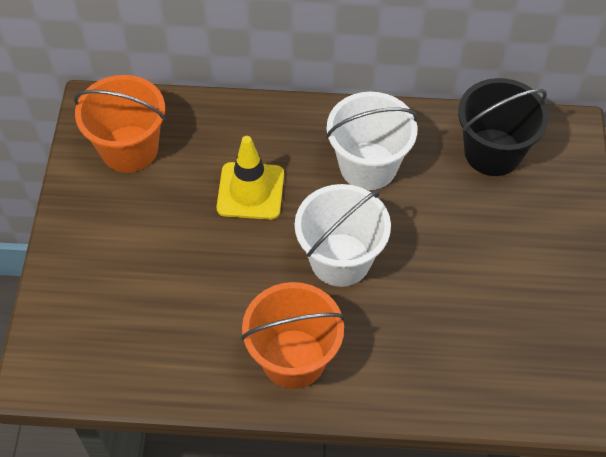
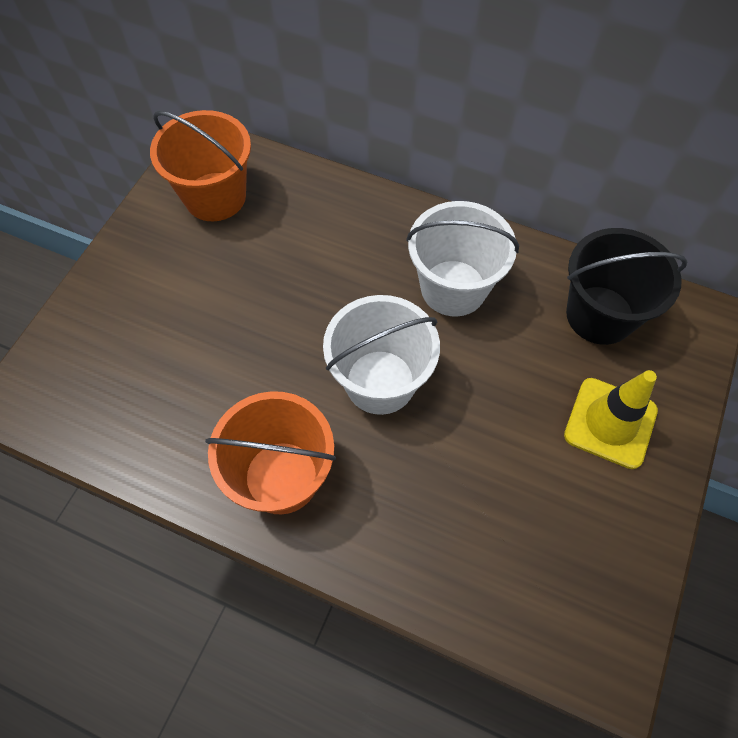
camera: 20 degrees right, 5 degrees up
yellow traffic cone [216,136,284,220] -> yellow traffic cone moved to [564,370,658,469]

